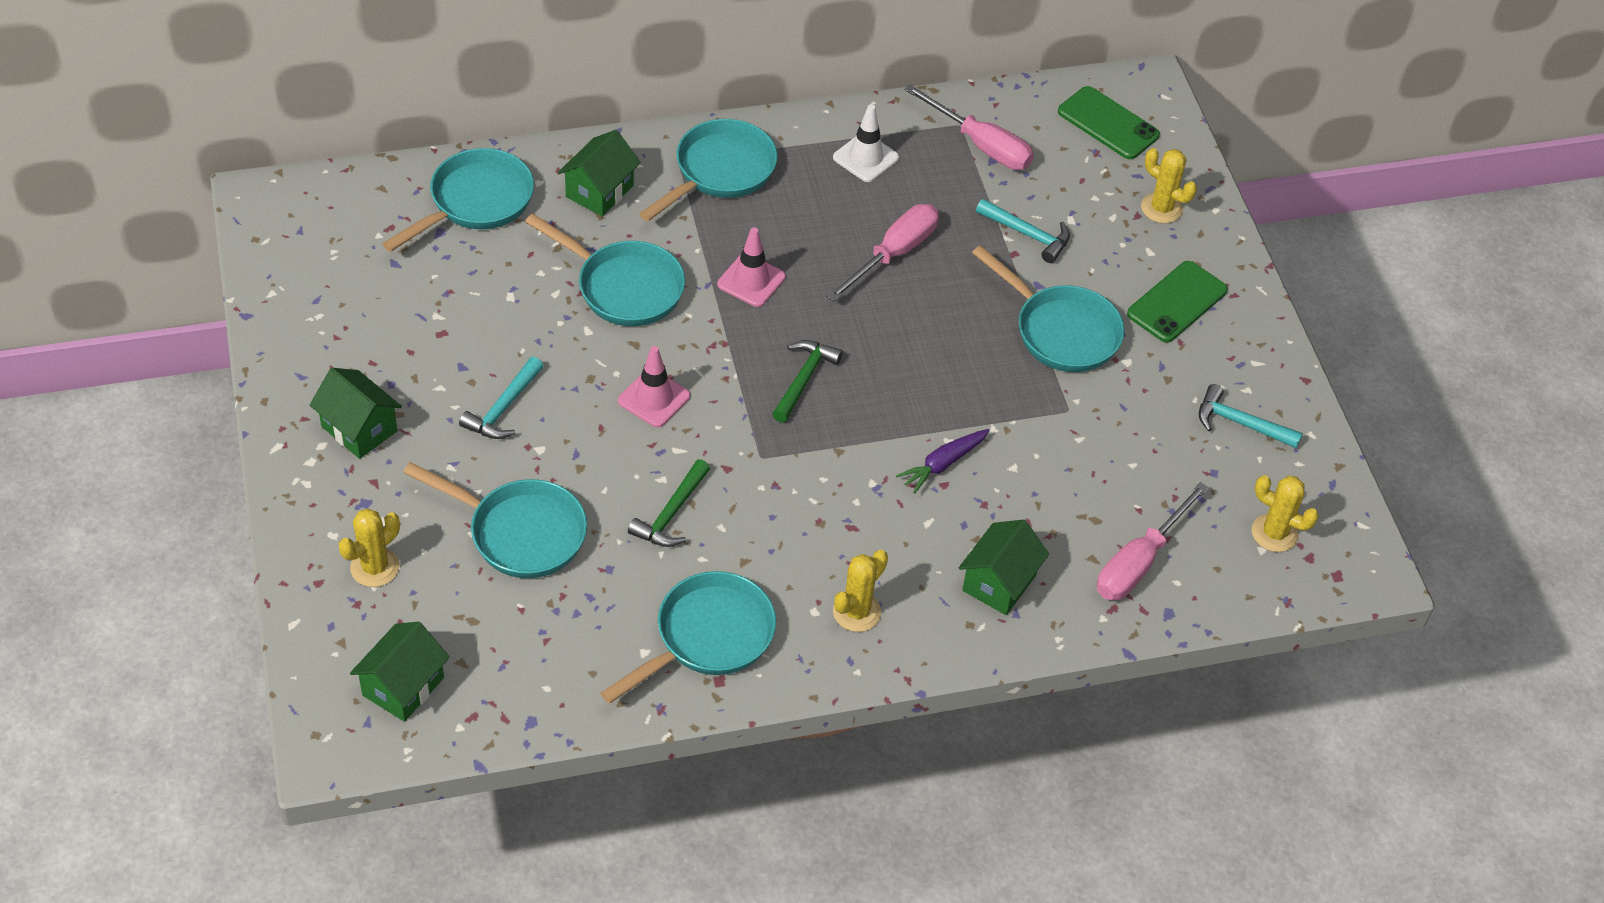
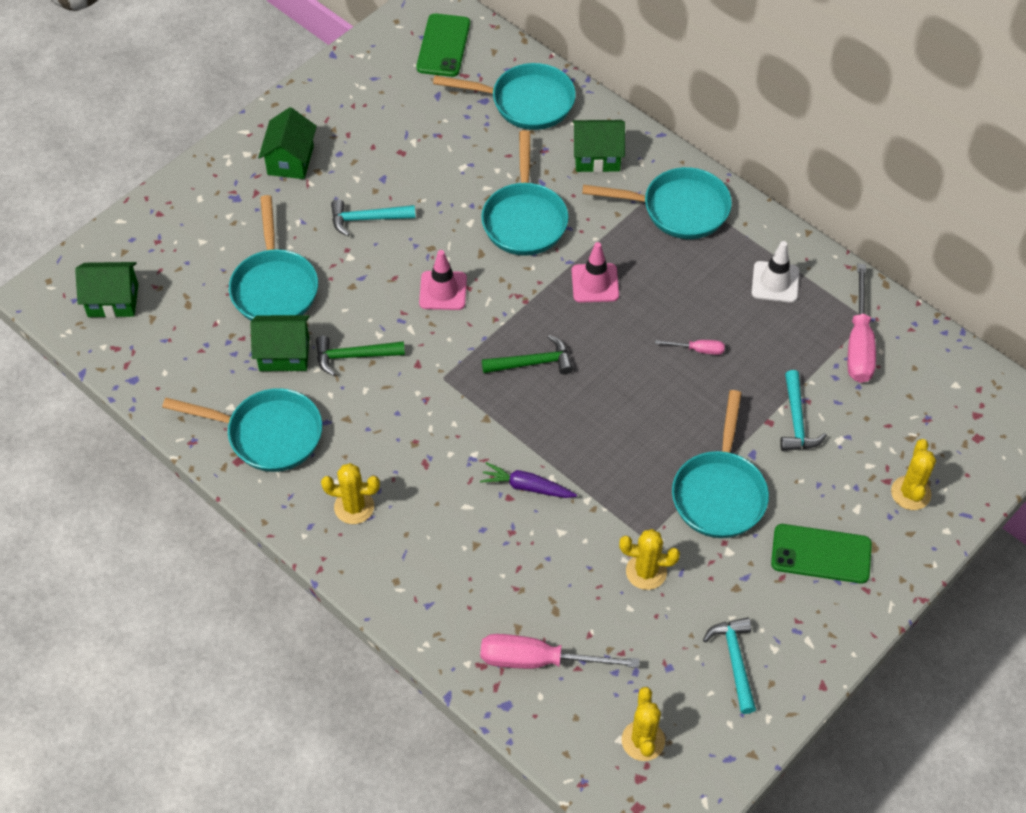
camera: 60 degrees right, 5 degrees up
yellow cactus [339,508,400,587] -> yellow cactus moved to [619,529,680,590]
pink screwdriver [826,204,939,302] -> pink screwdriver [655,340,725,355], size x0.49
green house [959,520,1049,615] -> green house moved to [250,315,310,371]
green phone [1058,86,1160,159] -> green phone moved to [416,13,470,77]

